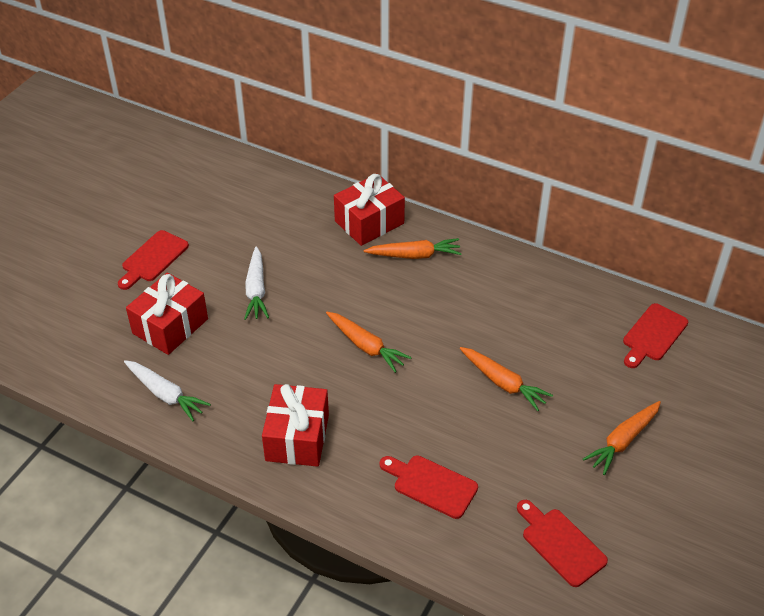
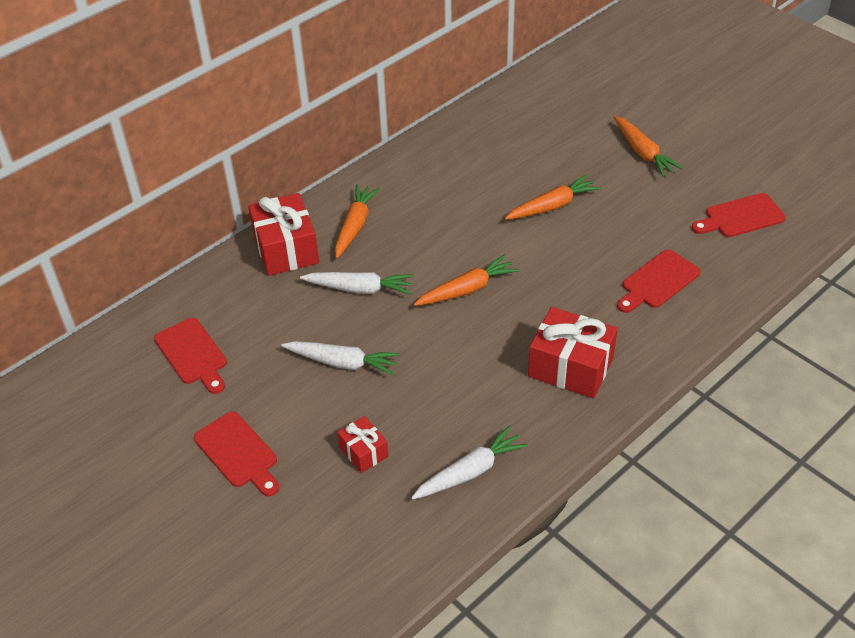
camera: 70 degrees left, 0 degrees up
red gift [126,273,208,355] -> red gift [337,416,389,473], size x0.54
red cutting board [623,303,688,368] -> red cutting board moved to [154,318,227,394]
none -> white carrot [300,272,414,295]

